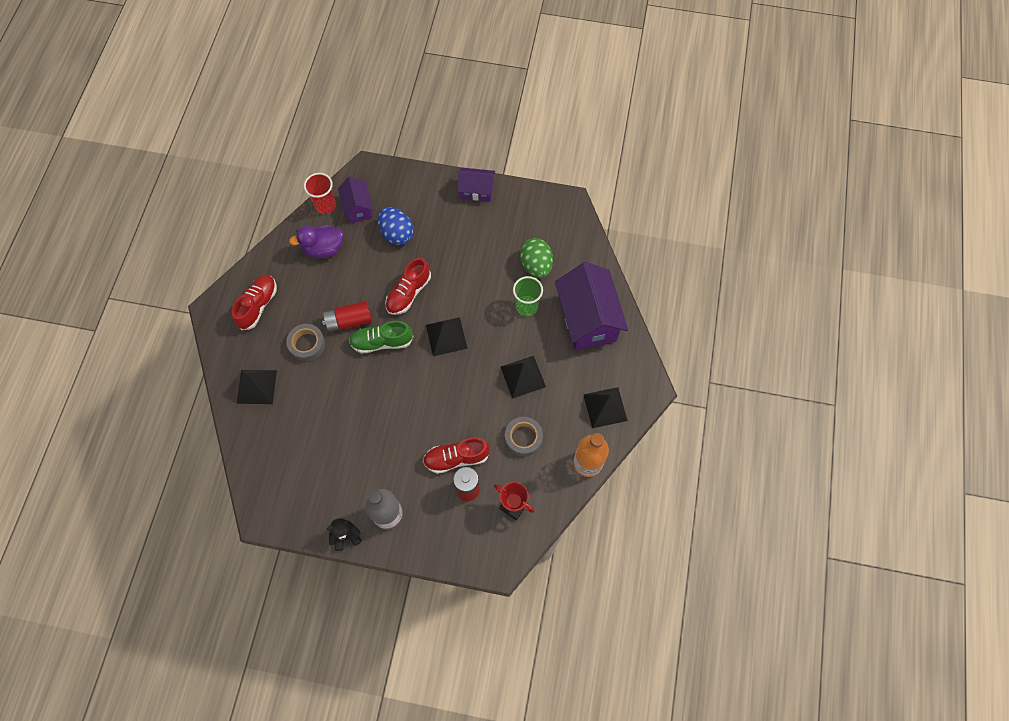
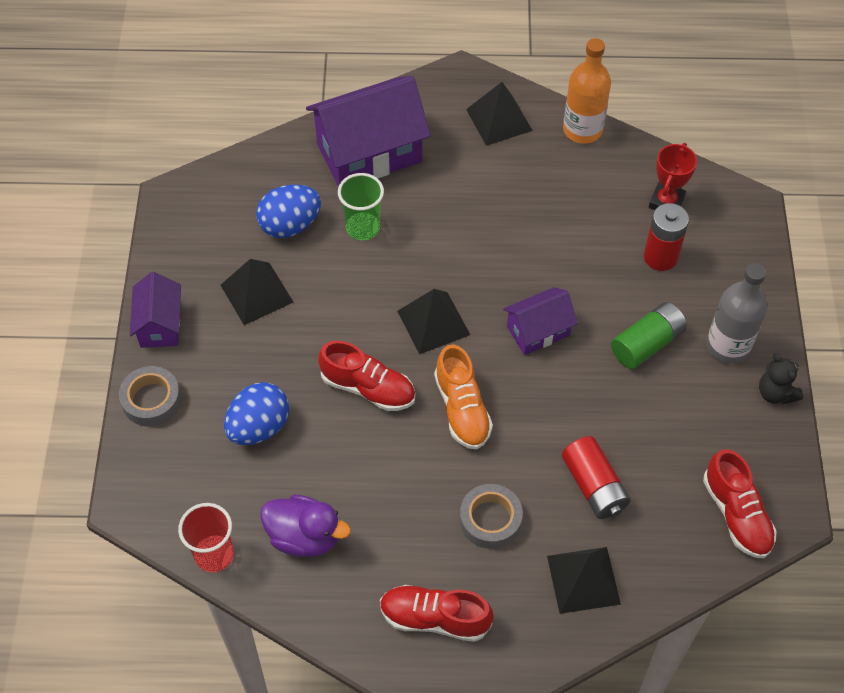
camera: 100 degrees left, 10 degrees down
purple duck [289,225,343,258] -> purple duck turned 45 degrees counterclockwise [260,494,351,557]
red battery [322,301,372,333] -> red battery moved to [562,436,631,519]
purple house [338,177,373,223] -> purple house moved to [503,287,578,355]
green shoe [349,321,414,354] -> orange shoe [434,345,493,450]
red shoe [423,437,490,474] -> red shoe moved to [703,449,777,558]
black pyramid [501,356,546,399] -> black pyramid moved to [221,259,294,325]
grey tape [505,417,543,456] -> grey tape moved to [119,366,181,426]
green egg [520,238,553,278] -> blue egg [256,184,321,238]
none -> green battery [611,302,687,369]

